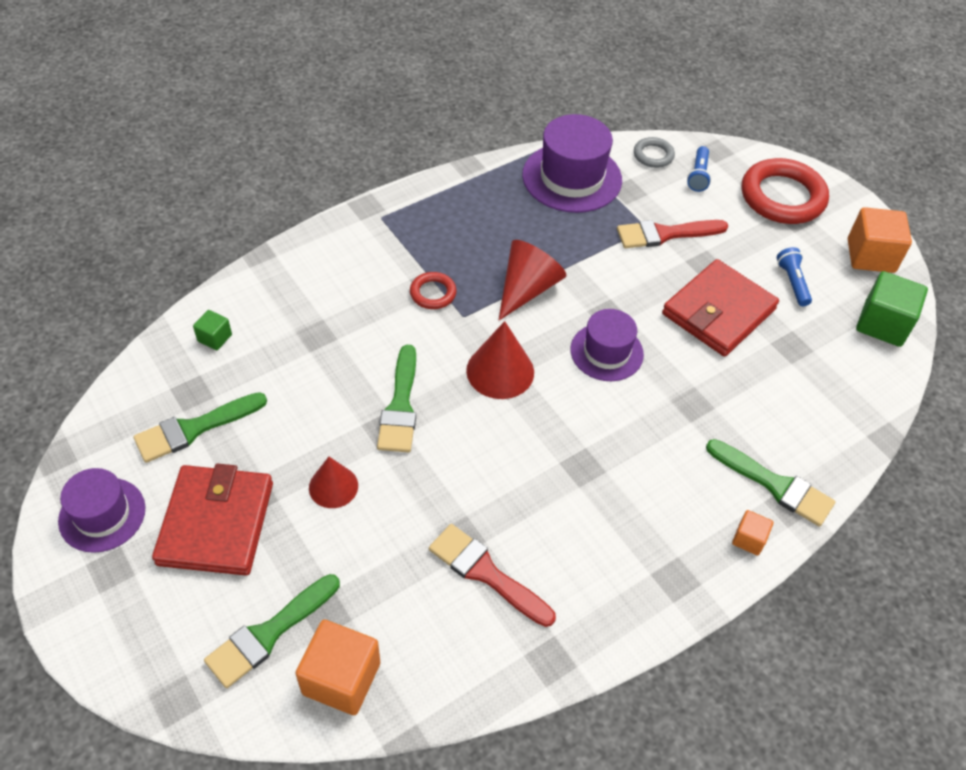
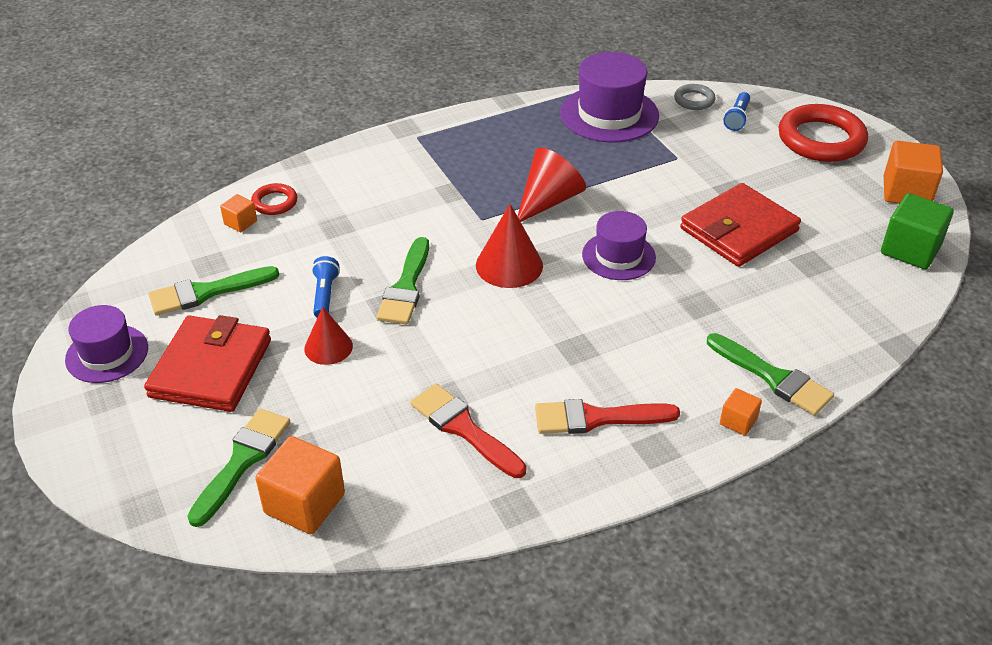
camera: 10 degrees right, 10 degrees down
green cube [193,310,232,350] -> orange cube [220,194,257,232]
green brush [204,574,340,688] -> green brush turned 150 degrees clockwise [187,408,290,527]
red ring [410,272,457,309] -> red ring moved to [251,183,297,215]
red brush [617,220,728,248] -> red brush moved to [535,399,680,434]
blue flashlight [777,247,812,306] -> blue flashlight moved to [312,256,340,318]

